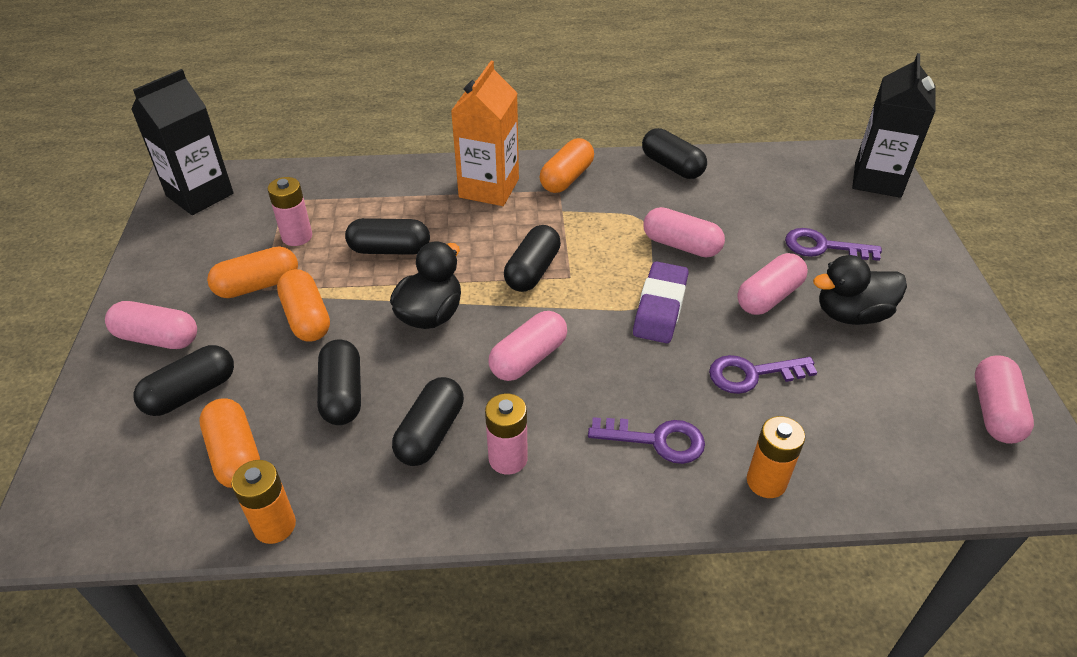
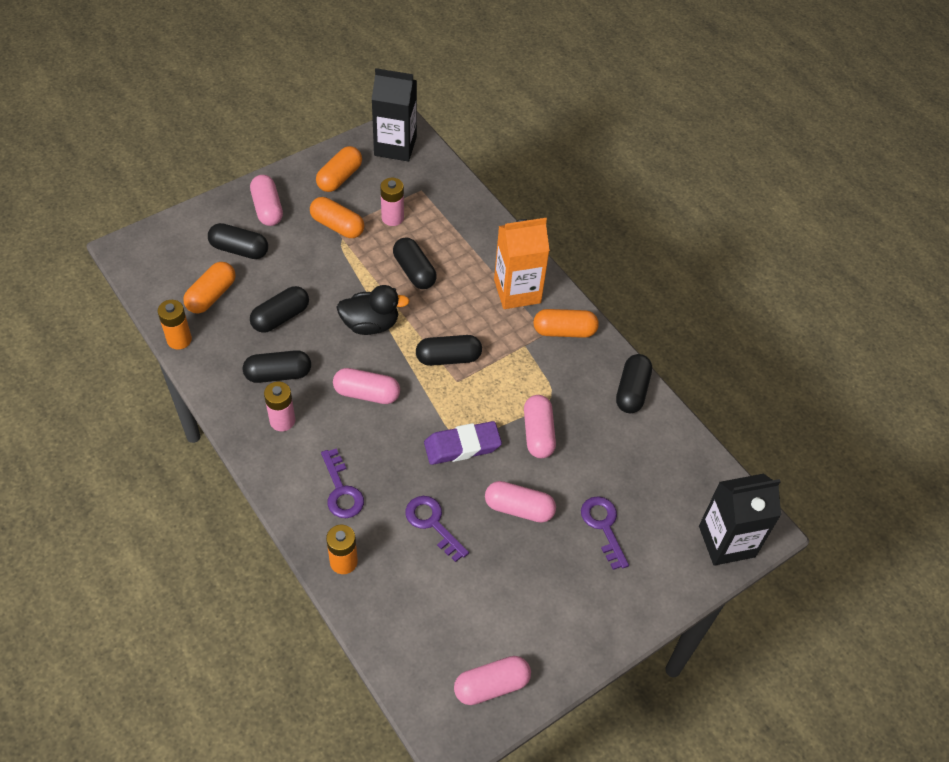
camera: 55 degrees right, 10 degrees up
orange capsule [277,269,330,342] -> orange capsule moved to [316,146,362,192]
black duck [813,255,907,325] -> none

